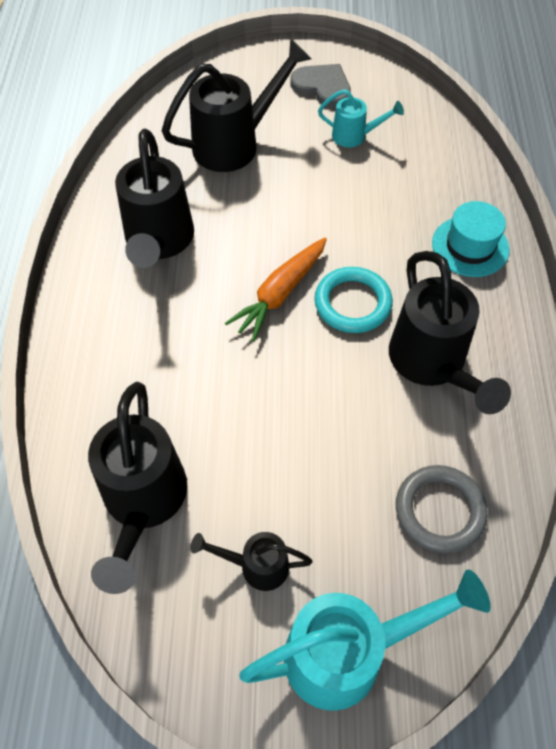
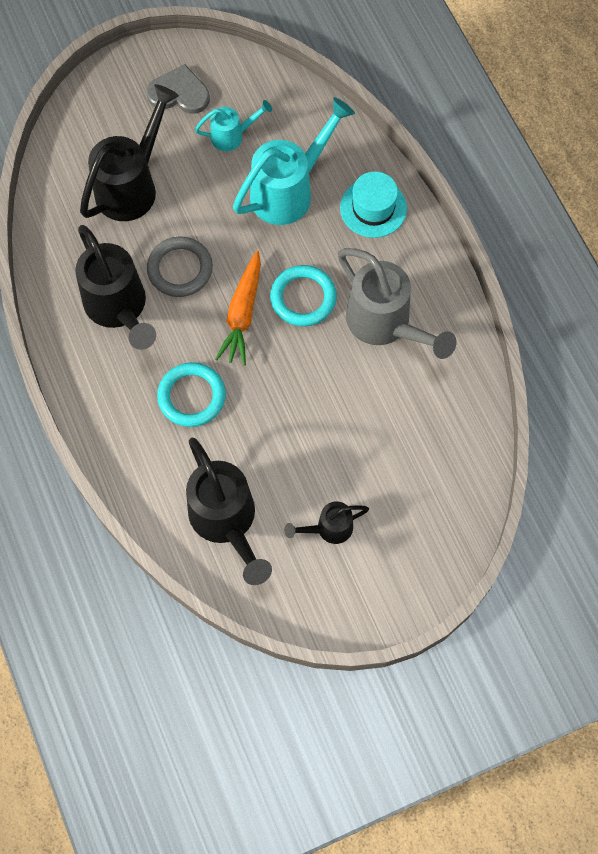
camera: 25 degrees left, 10 degrees up
turquoise watering can [239,570,491,711] -> turquoise watering can moved to [233,97,355,225]
black watering can [389,251,511,414] -> grey watering can [338,248,457,359]
grey ring [396,465,488,554] -> grey ring moved to [147,236,213,297]
none -> turquoise ring [157,362,226,427]

